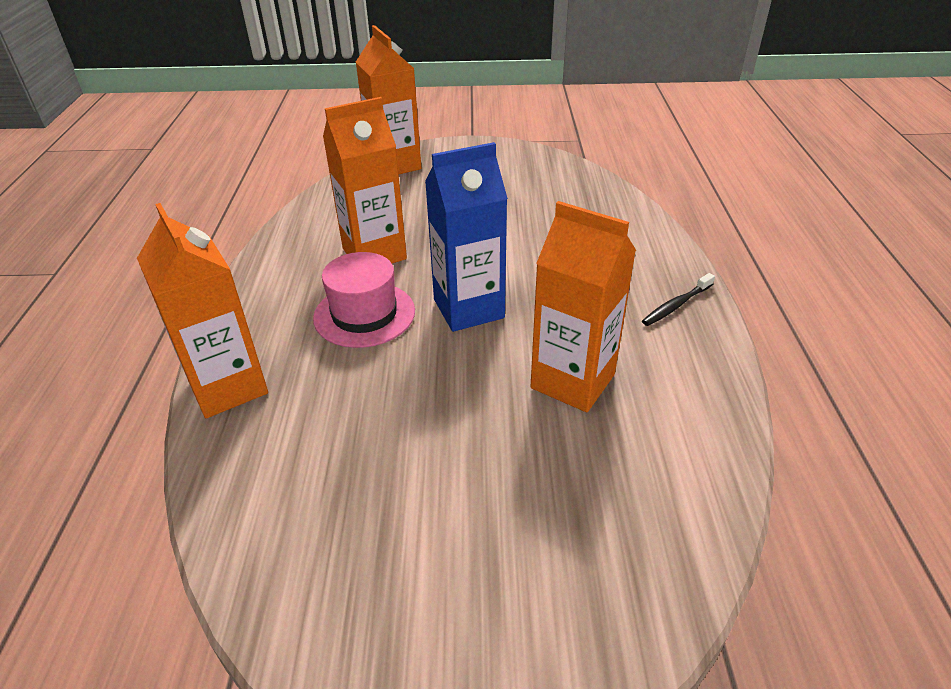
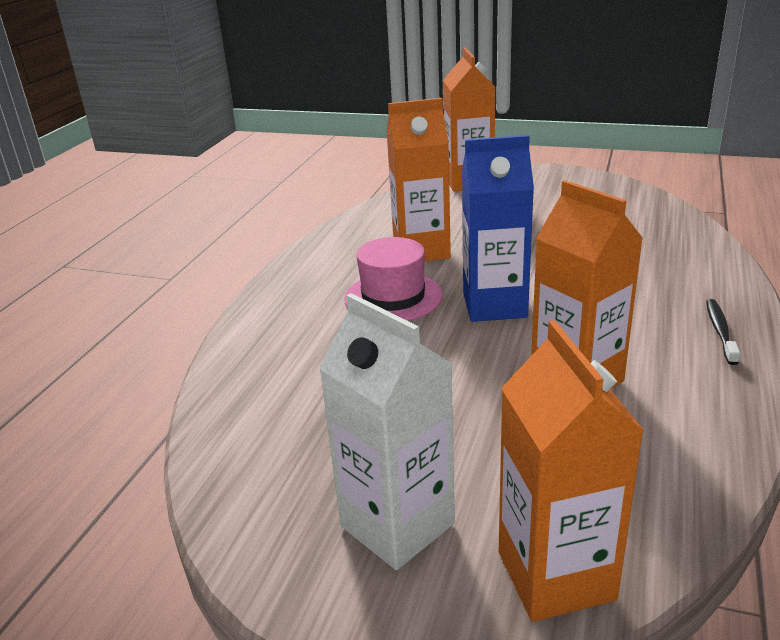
camera: 20 degrees right, 10 degrees down
orange carton [137,203,268,418] -> orange carton moved to [499,320,644,622]
black toothbrush [642,273,715,326] -> black toothbrush turned 120 degrees clockwise [706,299,740,365]
none -> white carton [319,293,455,570]

